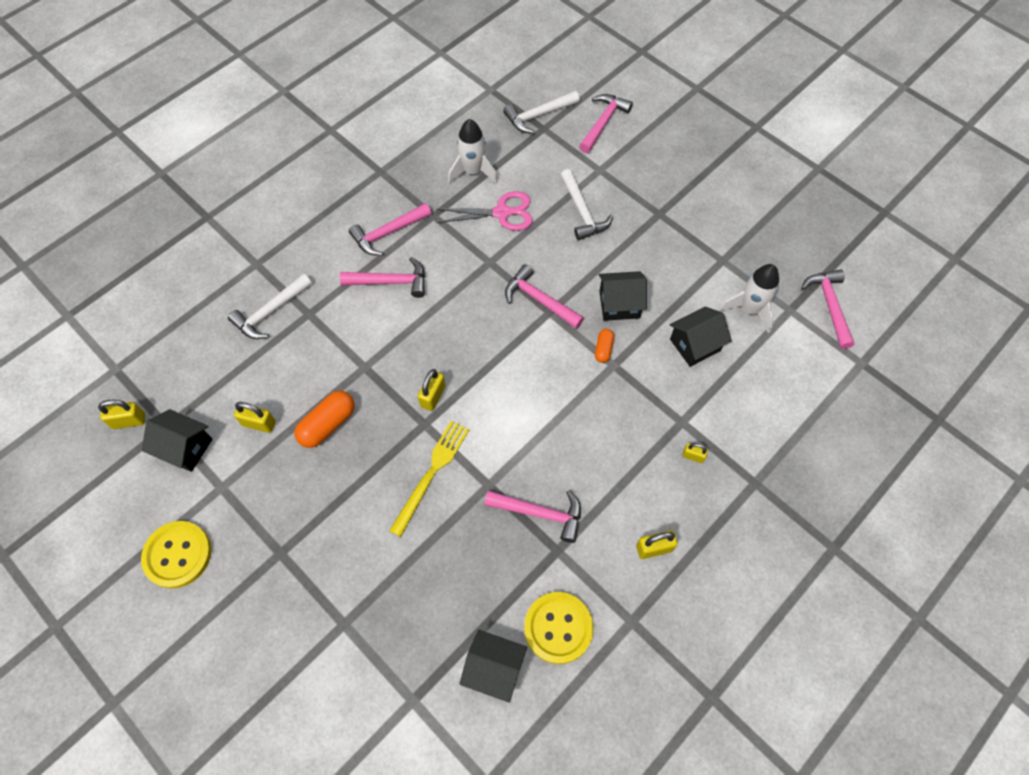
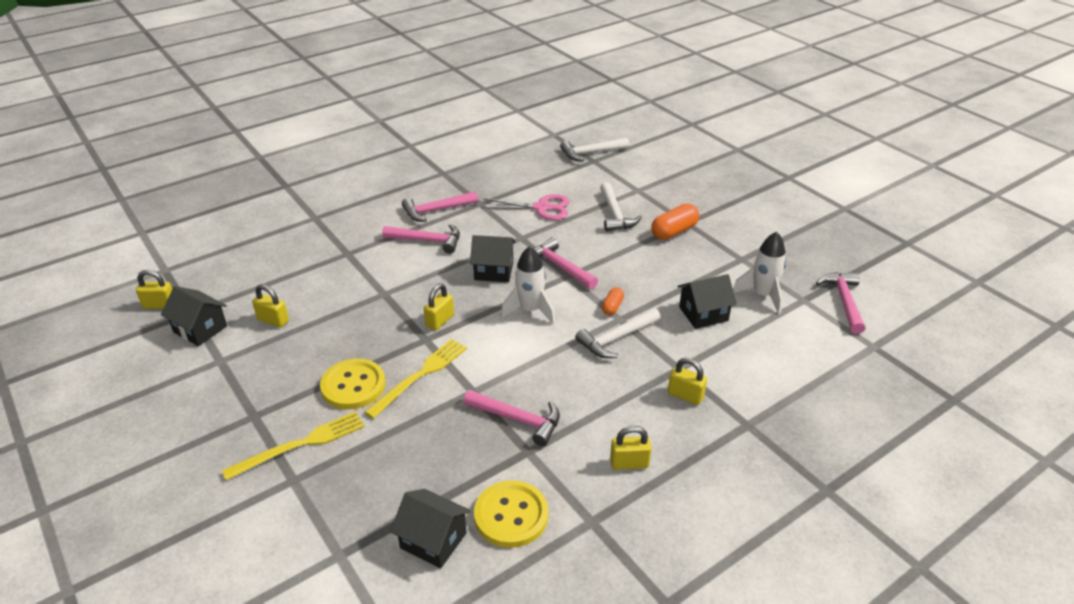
camera: 10 degrees right, 25 degrees down
yellow button [141,521,211,588] -> yellow button moved to [320,359,385,409]
white hammer [228,273,312,339] -> white hammer moved to [575,308,661,358]
orange capsule [294,391,354,448] -> orange capsule moved to [651,204,699,240]
white rocket [448,119,498,184] -> white rocket moved to [501,246,555,324]
pink hammer [579,94,633,153] -> none
black house [599,271,647,321] -> black house moved to [470,235,516,282]
yellow padlock [682,443,708,463] -> yellow padlock [668,358,707,405], size x1.55
none -> yellow fork [222,411,365,480]

